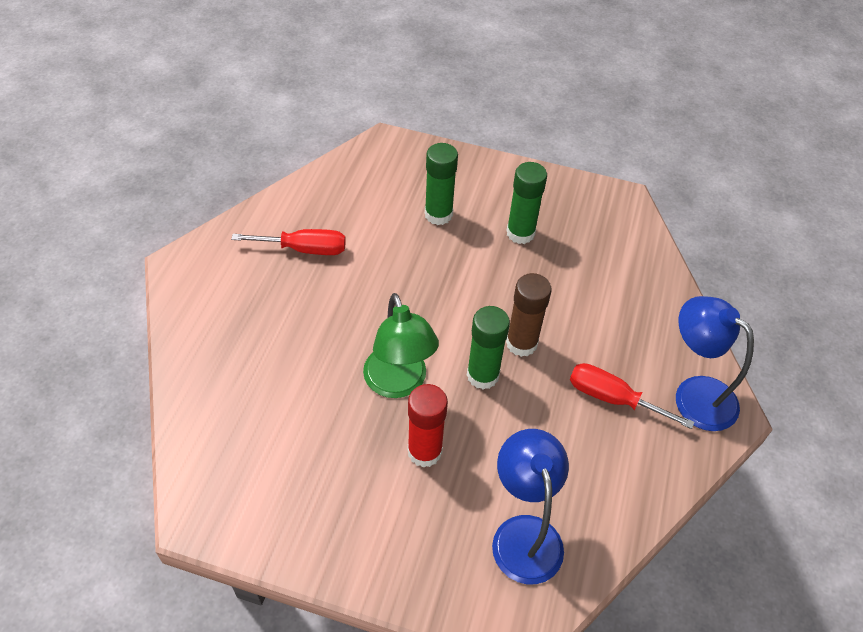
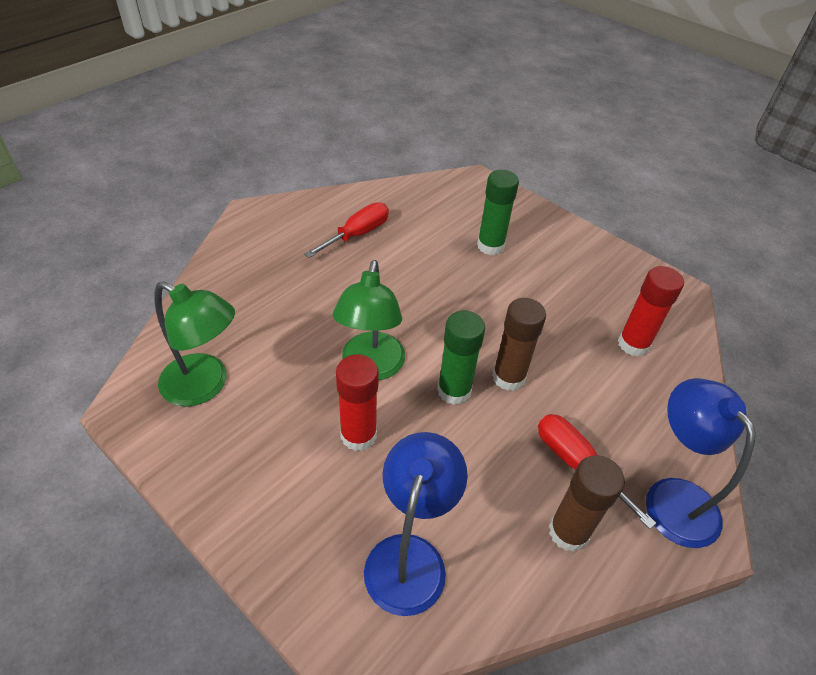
camera: 25 degrees right, 5 degrees down
red screwdriver [231,229,346,255] -> red screwdriver turned 75 degrees counterclockwise [304,202,389,258]
green glue stick [507,162,547,244] -> none
none -> green lamp [154,281,235,406]
none -> brown glue stick [549,455,625,552]
none -> red glue stick [618,266,684,357]

